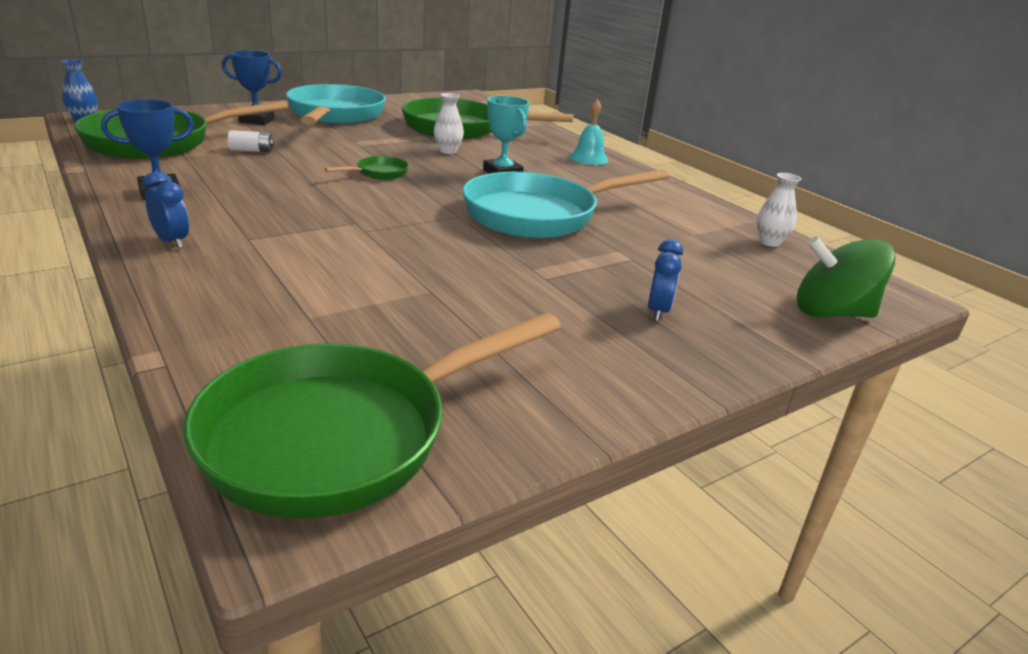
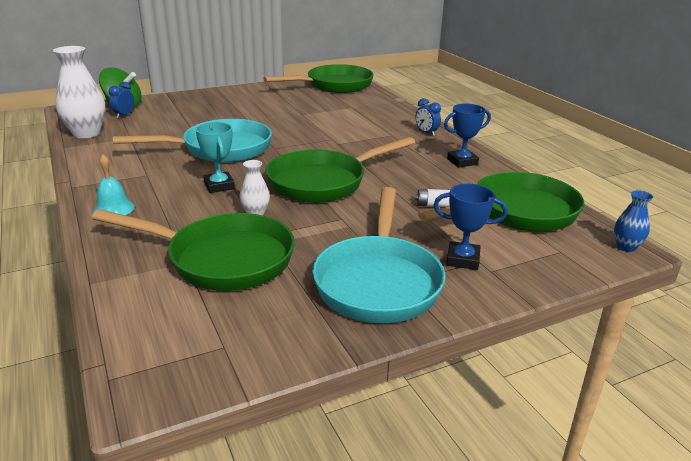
camera: 170 degrees left, 0 degrees up
green pan [324,156,409,180] -> green pan [266,137,415,203], size x2.38
blue clock [648,239,683,321] -> blue clock moved to [109,82,134,119]
white vase [757,173,801,247] -> white vase [53,46,105,138], size x1.97

